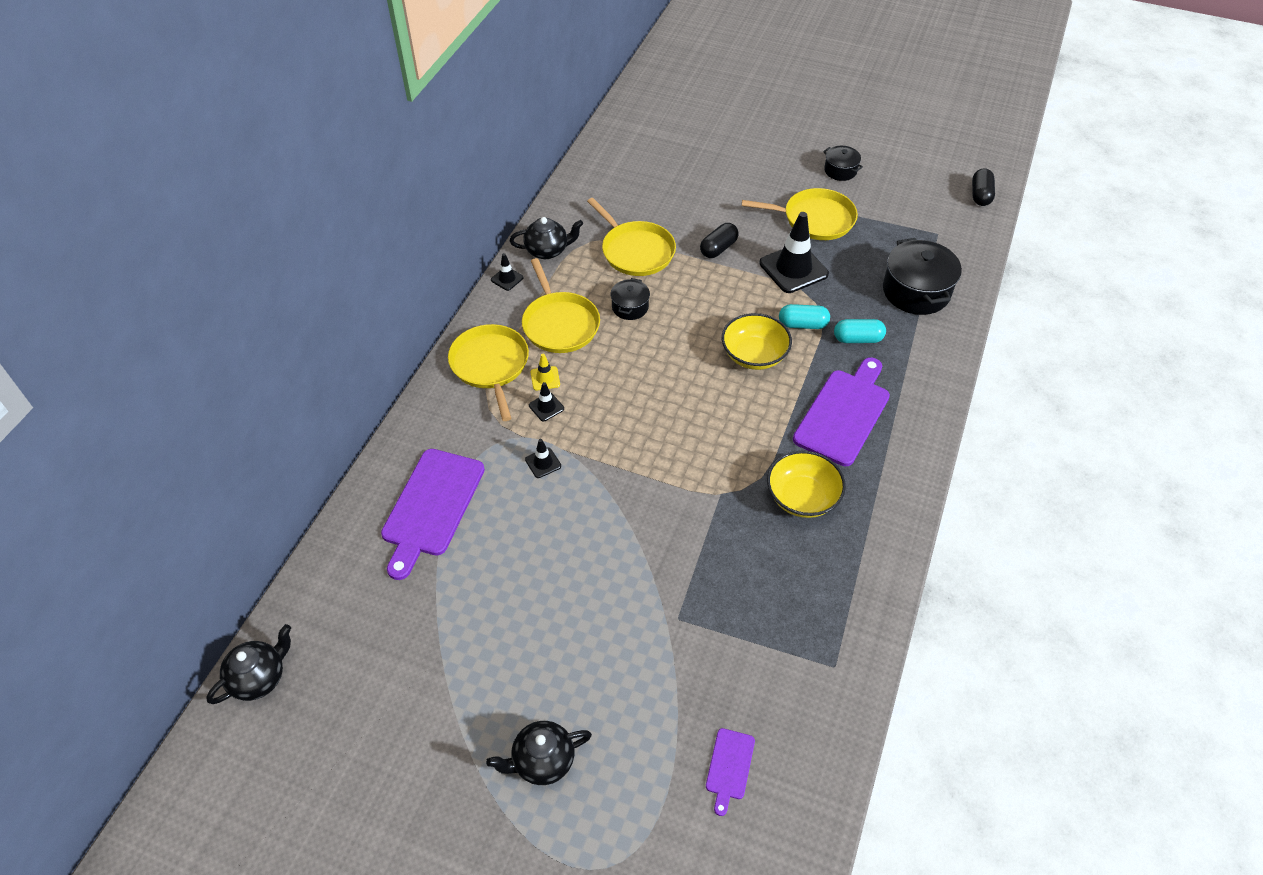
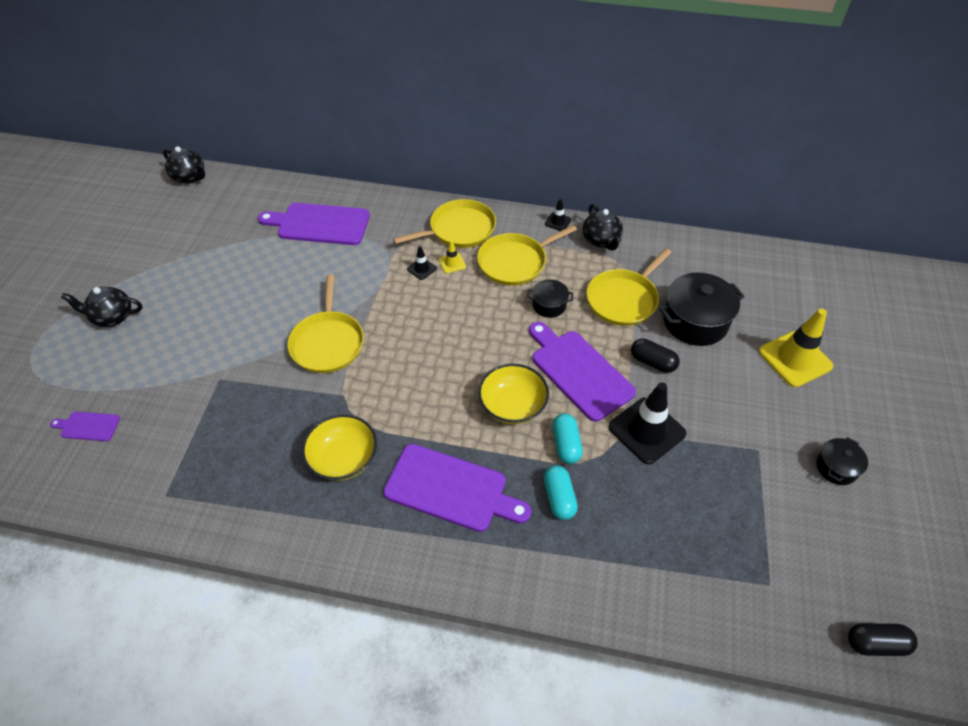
camera: 80 degrees right, 0 degrees up
black teapot [486,721,592,785] -> black teapot turned 60 degrees counterclockwise [61,286,142,327]
black traffic cone [525,439,561,478] -> none
yellow pan [742,188,858,240] -> yellow pan moved to [288,275,364,373]
black pot [883,238,962,315] -> black pot moved to [659,272,745,346]
none -> purple cutting board [529,322,636,422]
none -> yellow traffic cone [759,309,833,387]

